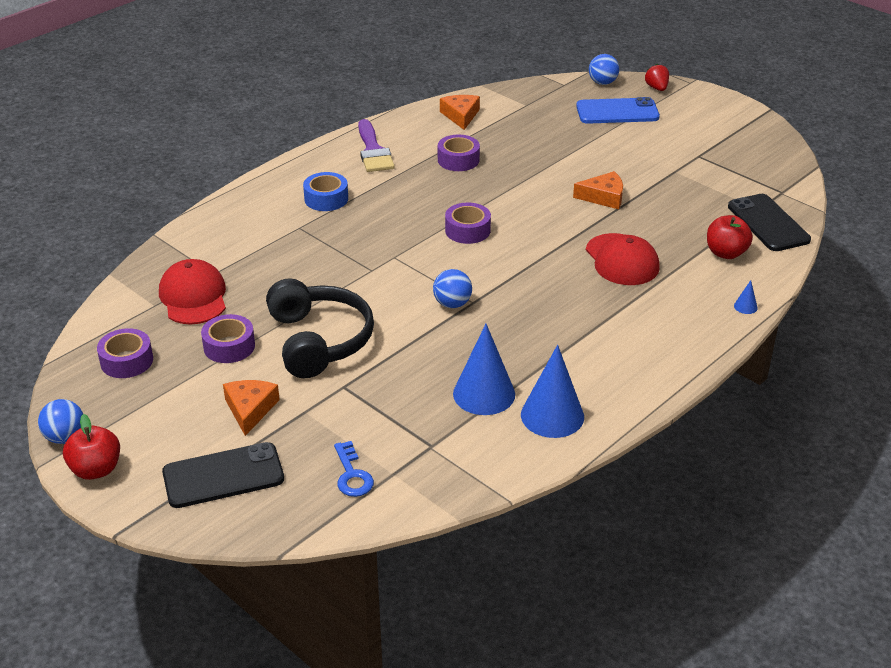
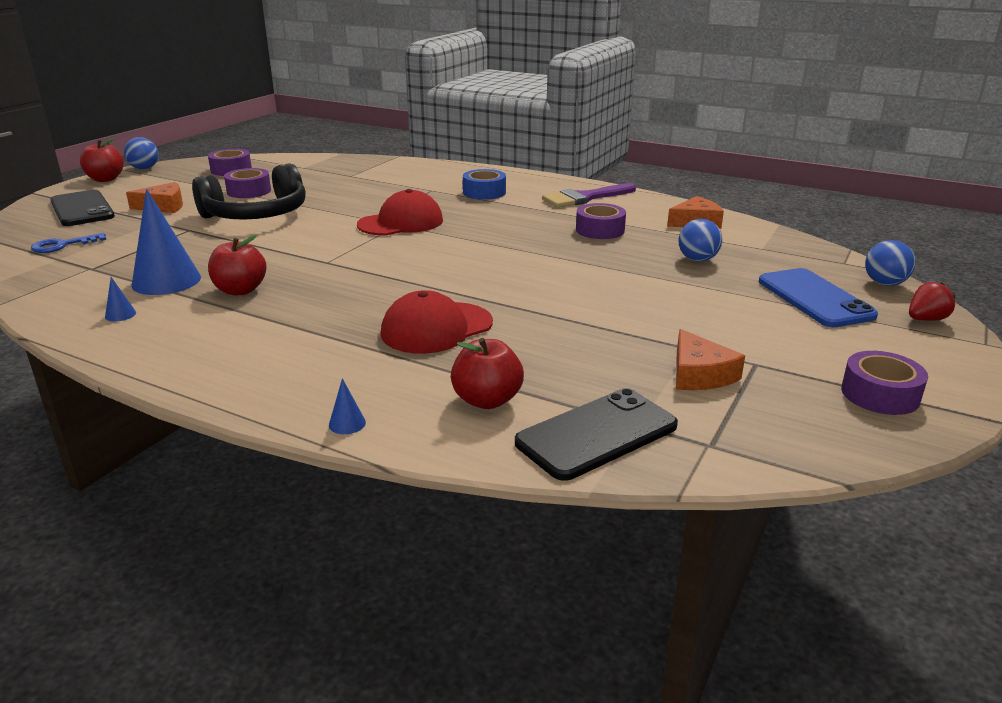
camera: 75 degrees right, 10 degrees down
red cap [159,259,226,325] -> red cap moved to [357,189,443,236]
blue ball [433,269,472,308] -> blue ball moved to [679,219,722,262]
purple tape [445,203,491,244] -> purple tape moved to [841,351,928,415]
blue cone [521,345,584,438] -> blue cone [105,277,136,322], size x0.41
orange cheese [573,171,623,209] -> orange cheese moved to [676,329,745,390]
none -> red apple [208,235,267,295]

